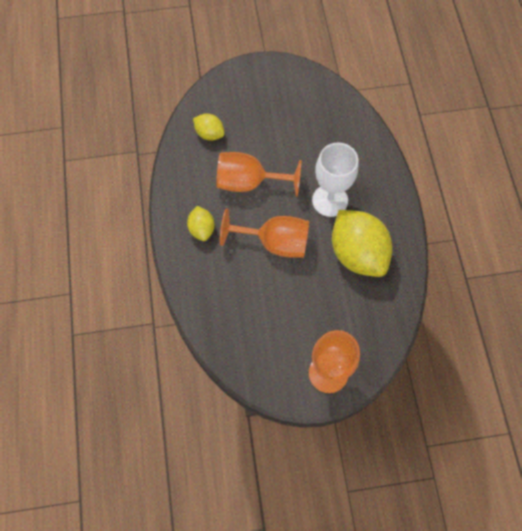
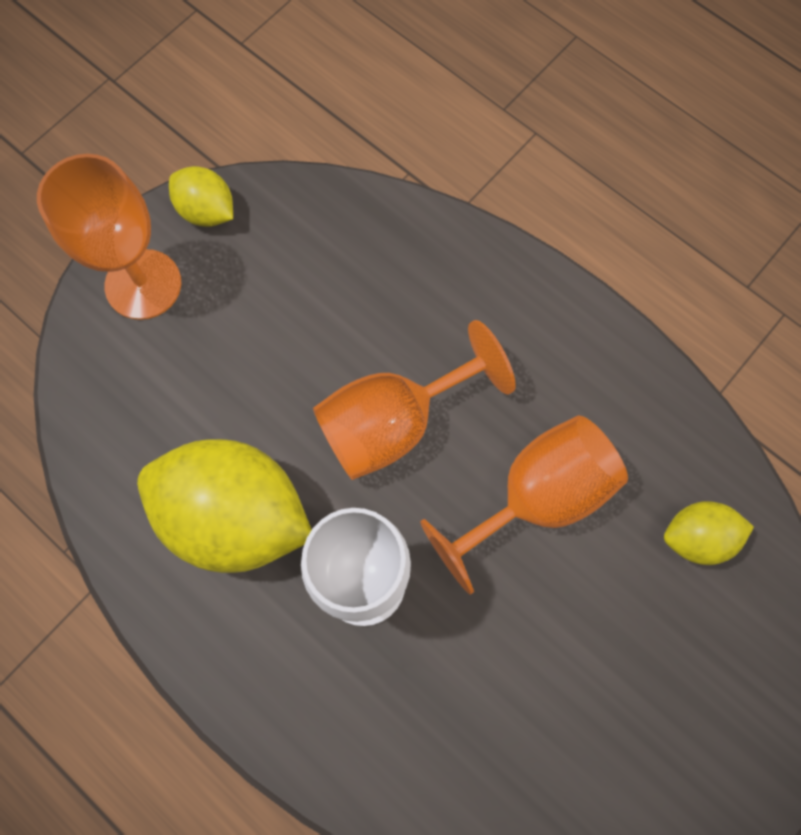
camera: 140 degrees right, 5 degrees up
yellow lemon [187,206,215,241] -> yellow lemon moved to [169,166,233,227]

